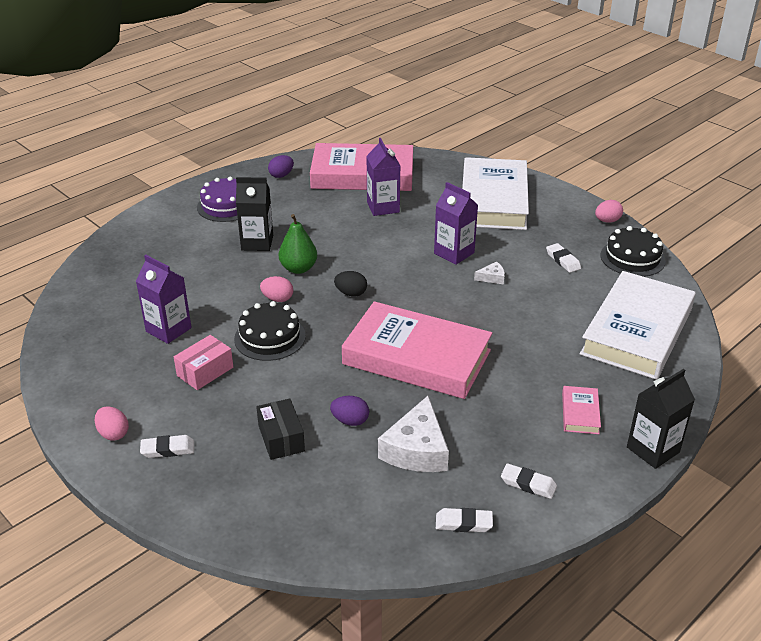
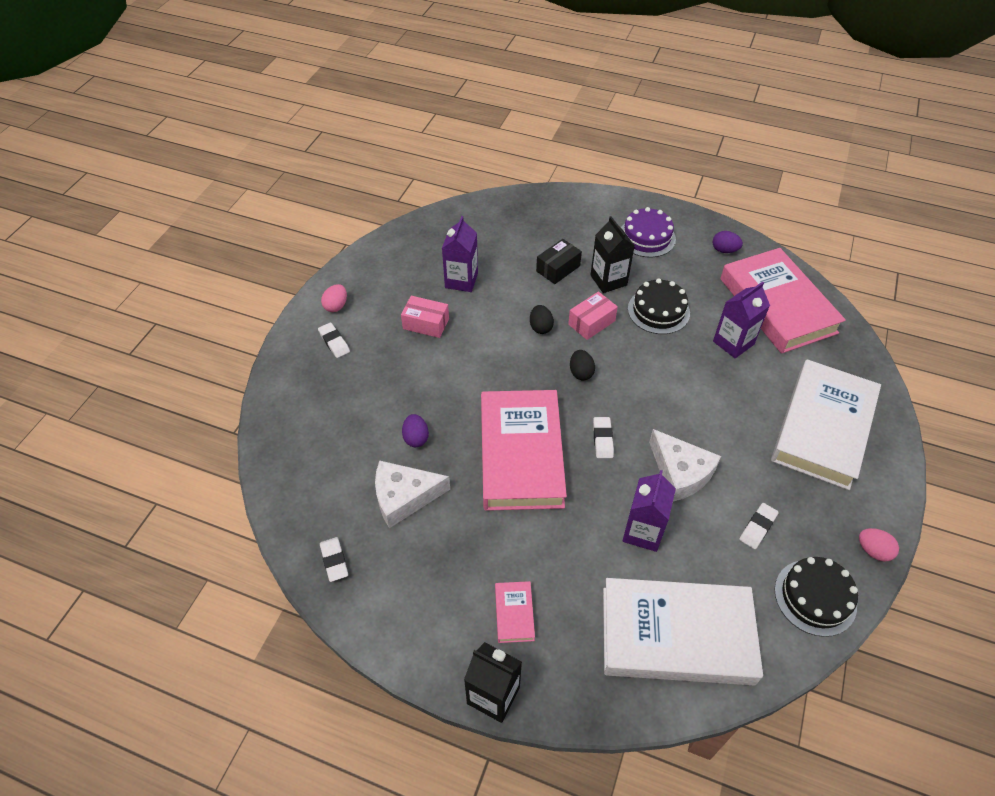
camera: 65 degrees right, 15 degrees up
black cake [234,301,306,361] -> black cake moved to [628,278,690,334]
black box [256,398,305,460] -> black box moved to [536,239,582,284]
pink egg [260,276,293,302] -> black egg [530,305,554,334]
green pear [279,214,317,274] -> pink box [568,292,618,340]
purple carton [434,182,478,265] -> purple carton moved to [622,470,676,552]
white book [462,157,529,230] -> white book turned 45 degrees counterclockwise [771,359,881,490]
white cheese [474,262,505,285] -> white cheese [649,429,721,501], size x2.18
white eraser [501,463,557,499] -> white eraser moved to [593,417,614,458]
pink book [562,386,601,434] -> pink book turned 75 degrees counterclockwise [495,581,535,643]

